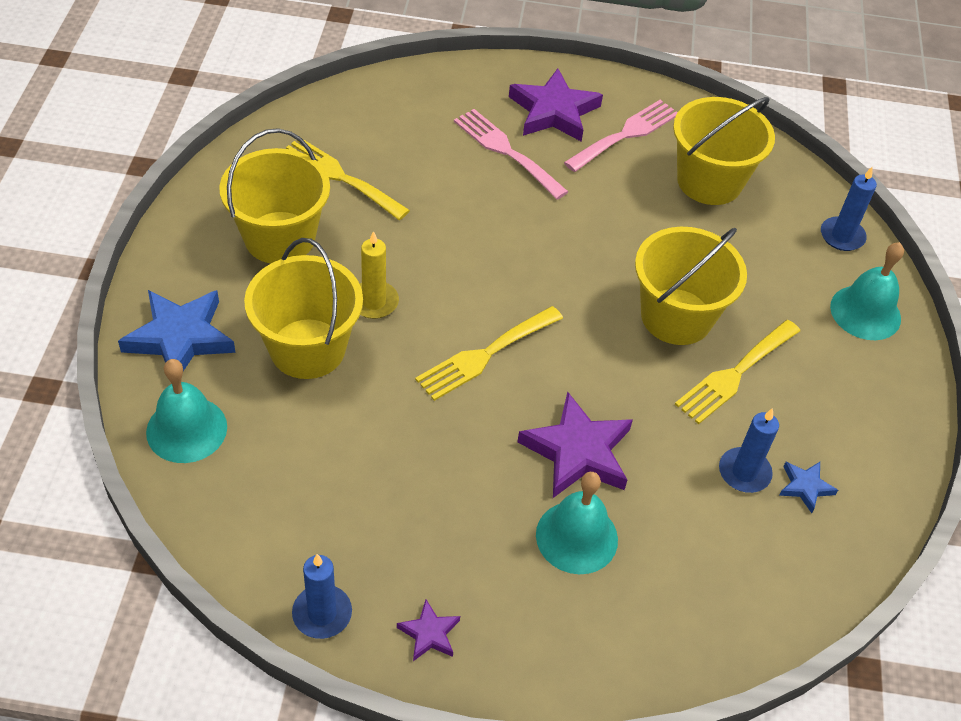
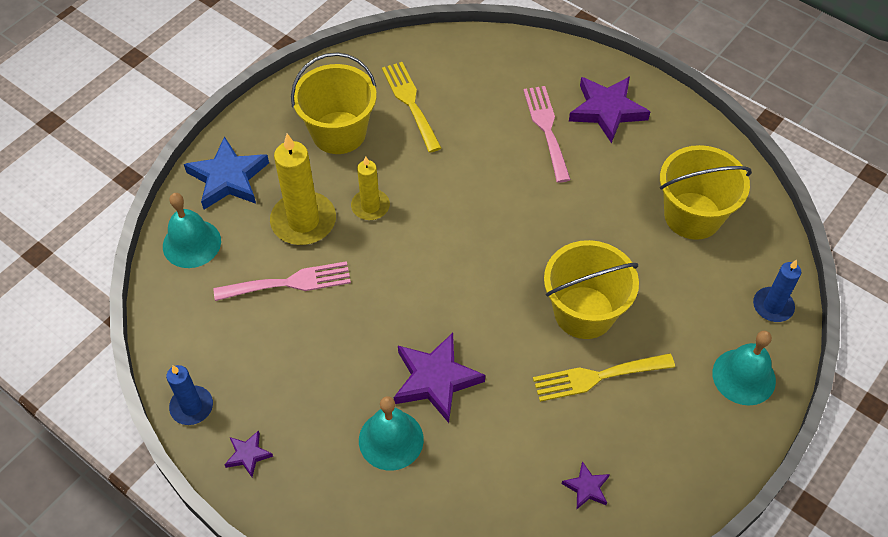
camera: 35 degrees right, 5 degrees up
yellow bucket [244,238,363,379] -> yellow candle [270,134,336,245]
yellow fork [415,306,563,401] -> none
pink fork [564,100,678,172] -> pink fork moved to [214,261,351,301]
blue candle [719,408,779,493] -> none
blue star [779,462,838,513] -> purple star [562,461,610,509]

